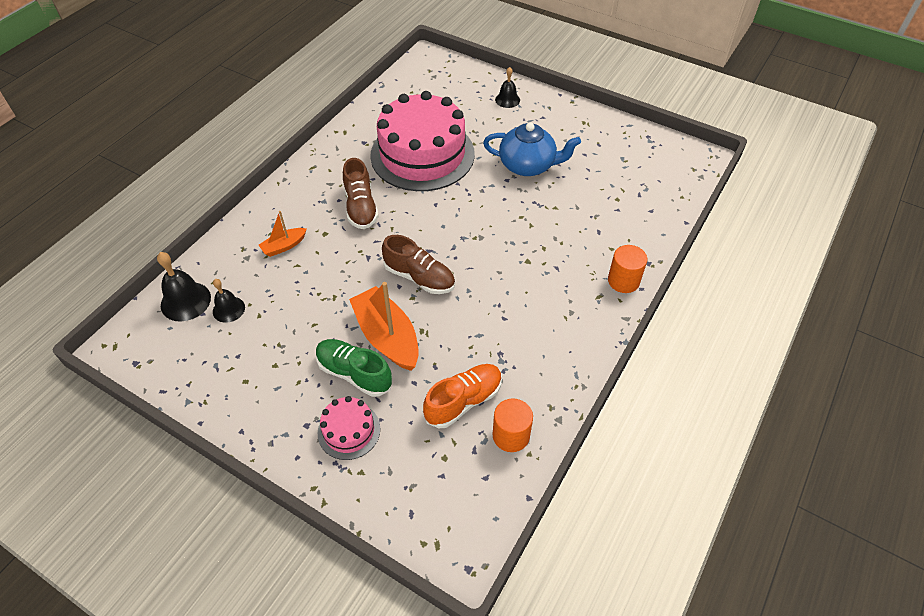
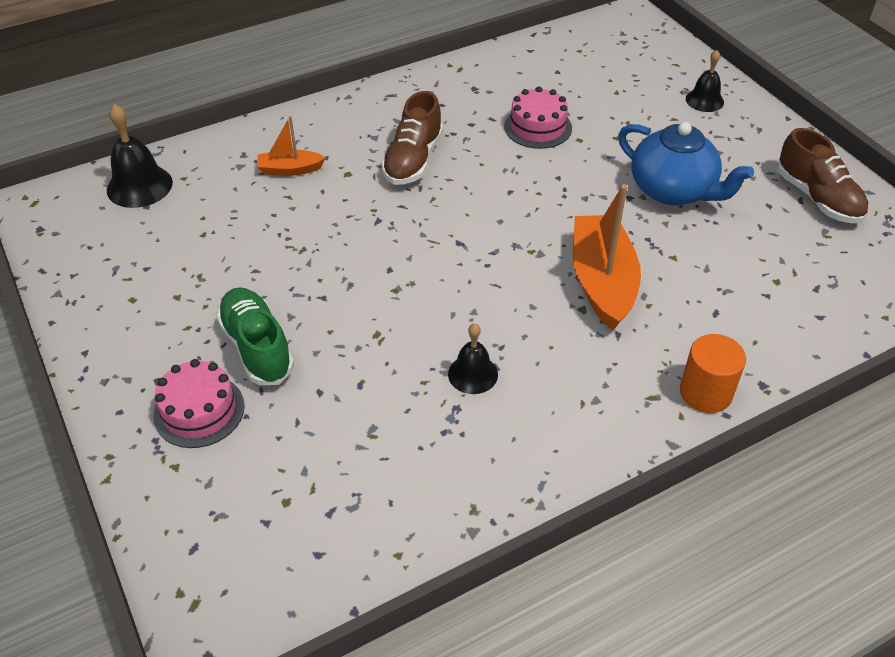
camera: 30 degrees right, 5 degrees down
black bell [213,279,245,323] -> black bell moved to [448,323,498,394]
orange boat [349,282,419,371] -> orange boat moved to [573,184,641,331]
pink cake [370,91,475,191] -> pink cake [504,86,572,149], size x0.45
brown shoe [382,235,455,294] -> brown shoe moved to [776,128,868,223]
orange shoe [423,364,502,428] -> none
orange cylinder [492,398,533,452] -> none

